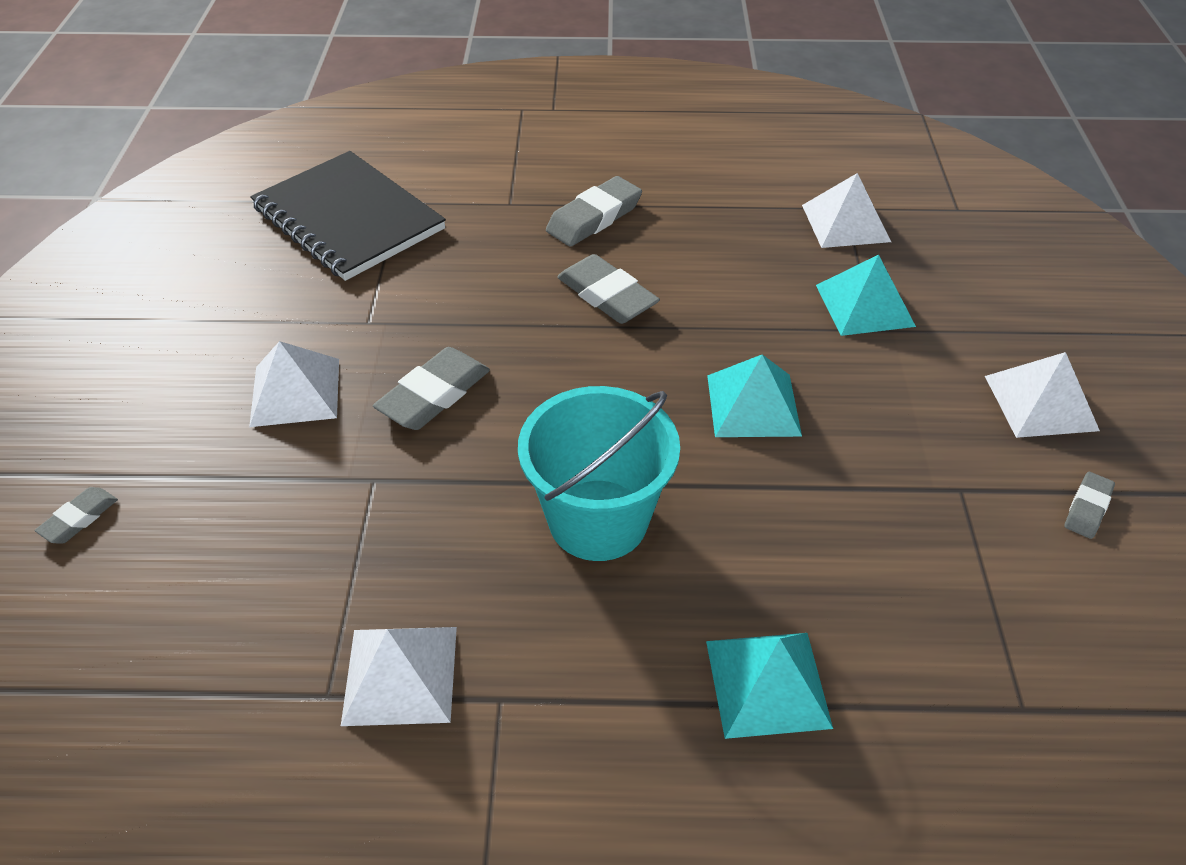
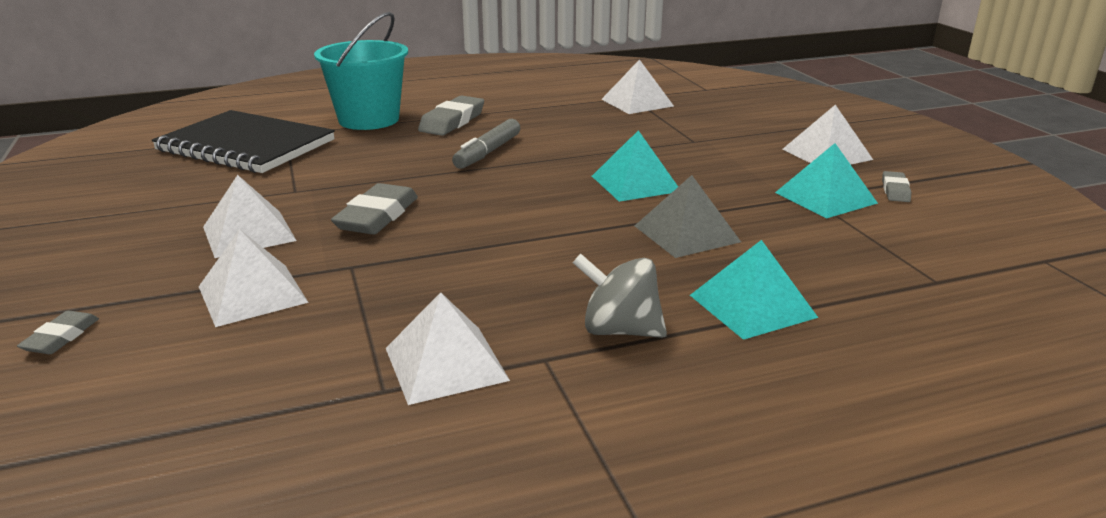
camera: 20 degrees left, 20 degrees down
turquoise bucket [518,386,680,561] -> turquoise bucket moved to [314,12,408,130]
grey eraser [557,254,660,324] -> grey marker [452,119,520,169]
turquoise pyramid [816,255,916,336] -> turquoise pyramid moved to [775,143,878,218]
none -> white pyramid [199,229,309,327]
none -> grey spinning top [573,254,667,338]
none -> grey pyramid [635,175,741,258]

